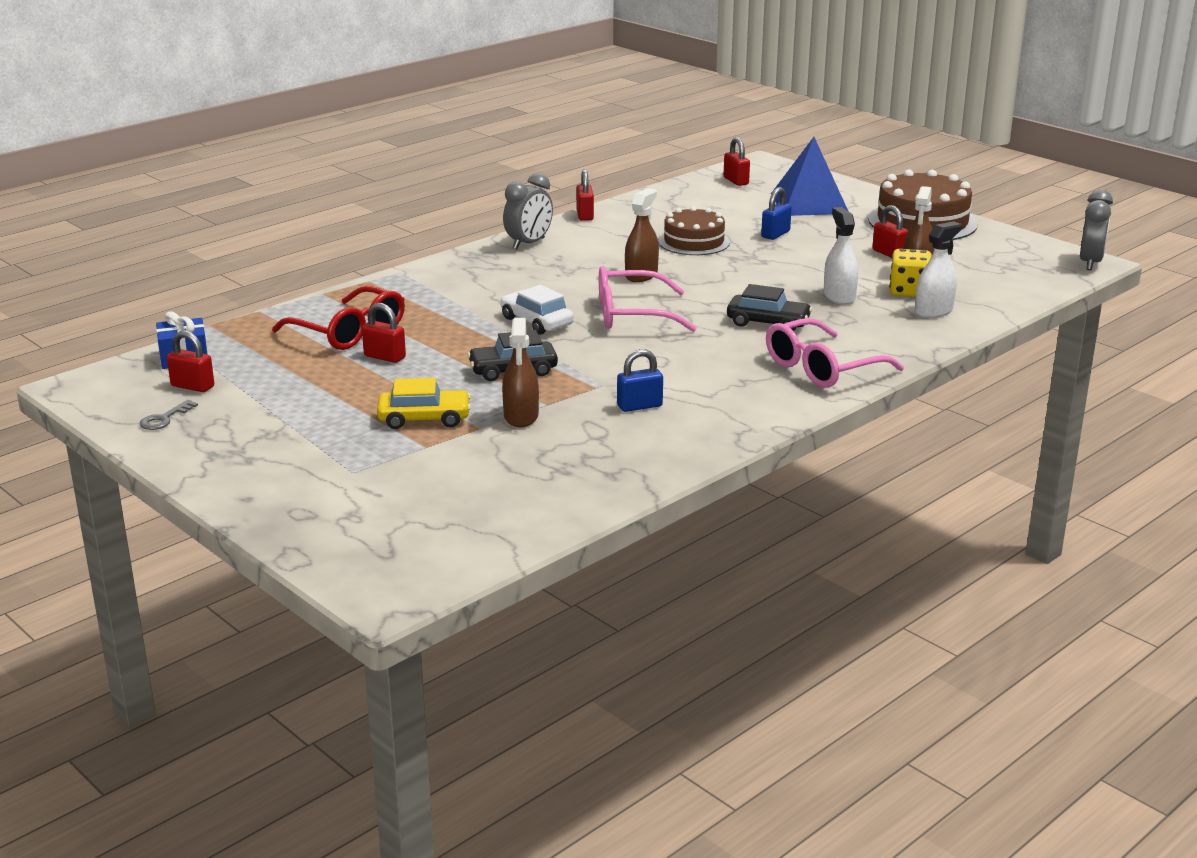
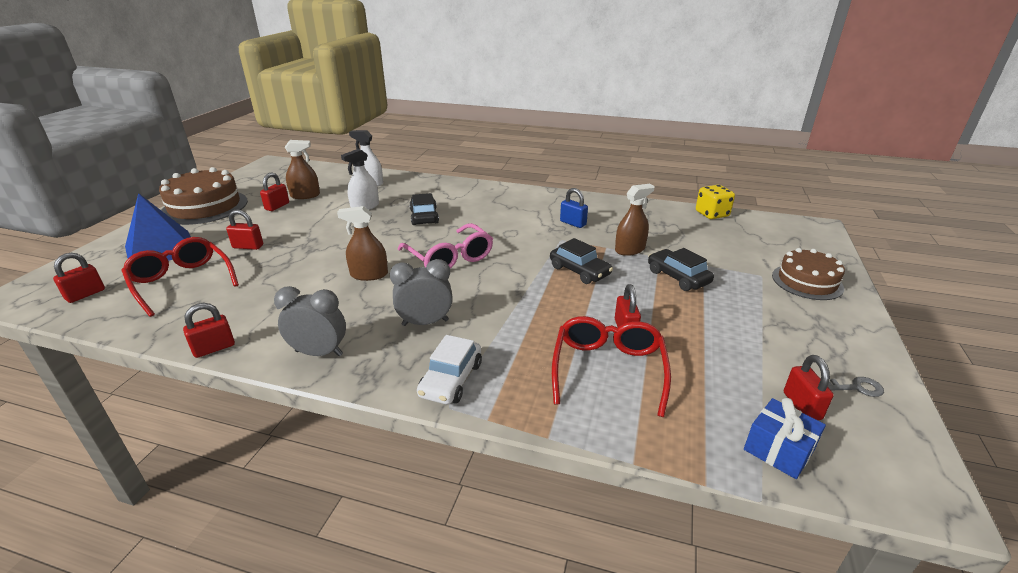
camera: 120 degrees left, 5 degrees up
yellow car [377,378,471,429] -> black car [648,248,714,291]
white car [500,285,574,335] -> white car moved to [417,335,482,404]
brown cake [658,206,730,255] -> brown cake moved to [772,248,845,300]
blue padlock [761,187,792,240] -> red padlock [226,209,263,250]
pink glasses [766,318,904,388] -> none
yellow dice [890,249,932,297] -> yellow dice moved to [696,185,735,219]
grey clock [1080,189,1113,270] -> grey clock moved to [390,259,453,326]
none -> red glasses [121,237,239,317]

